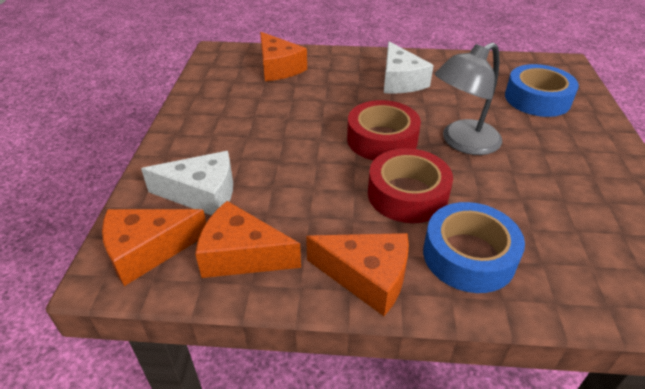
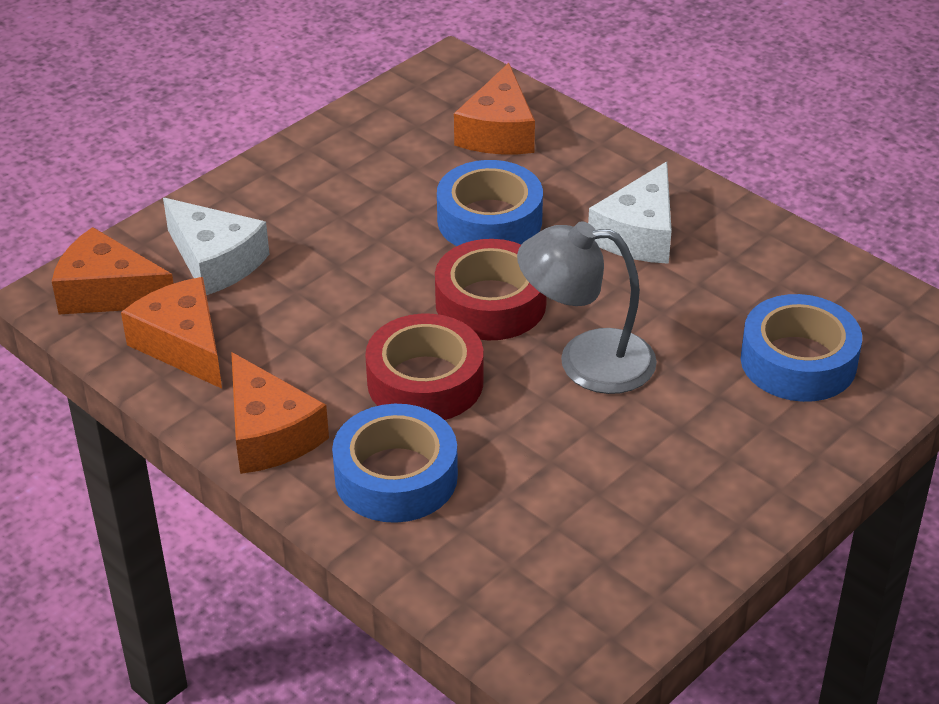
camera: 40 degrees right, 0 degrees up
none -> blue tape [437,160,543,246]

